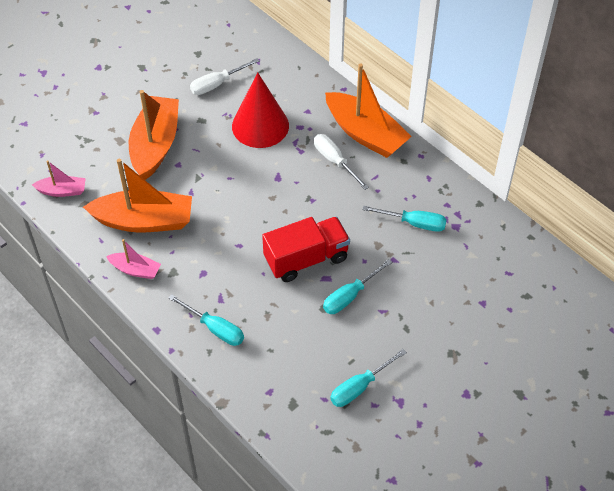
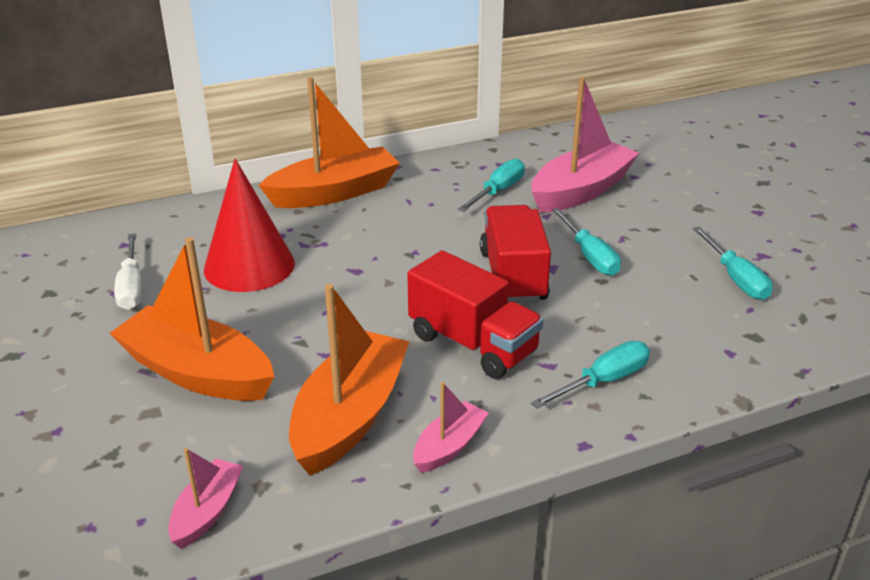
camera: 70 degrees left, 20 degrees down
white screwdriver [314,134,369,190] -> none
none -> red truck [407,250,543,379]
none -> pink boat [531,77,639,213]

